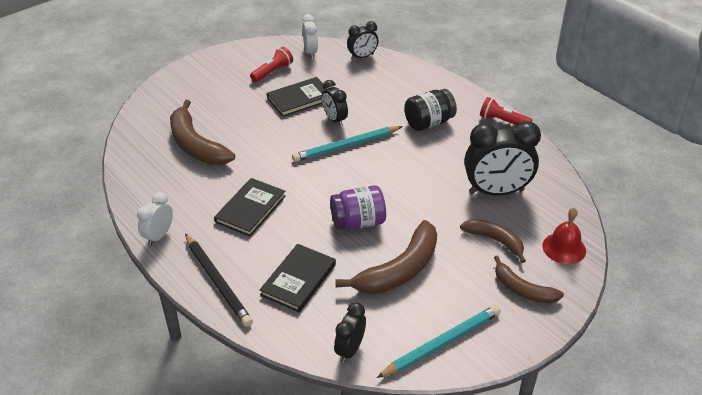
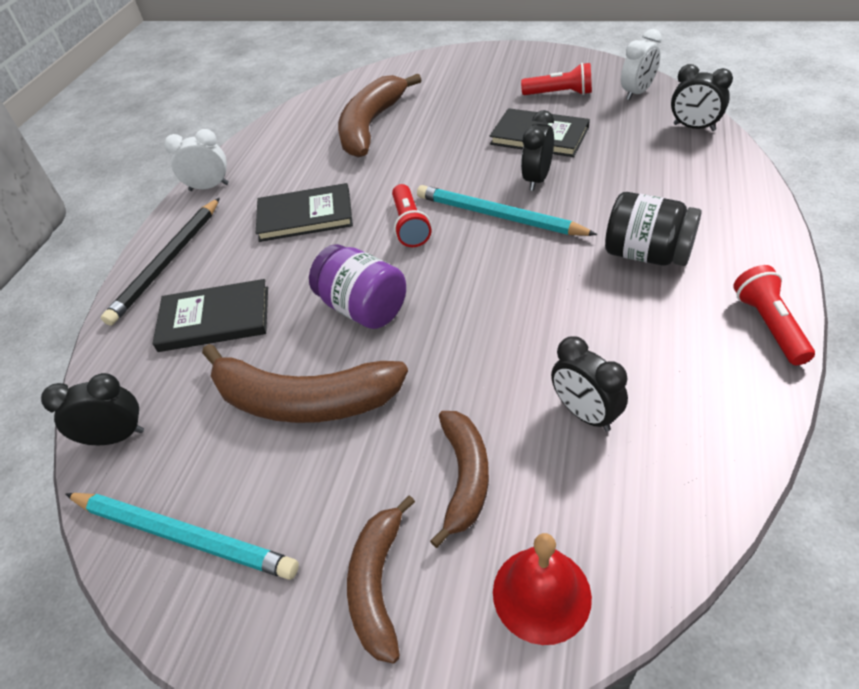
camera: 60 degrees right, 5 degrees up
black clock [464,121,541,195] -> black clock [551,336,628,432], size x0.54
none -> red flashlight [392,184,431,247]

